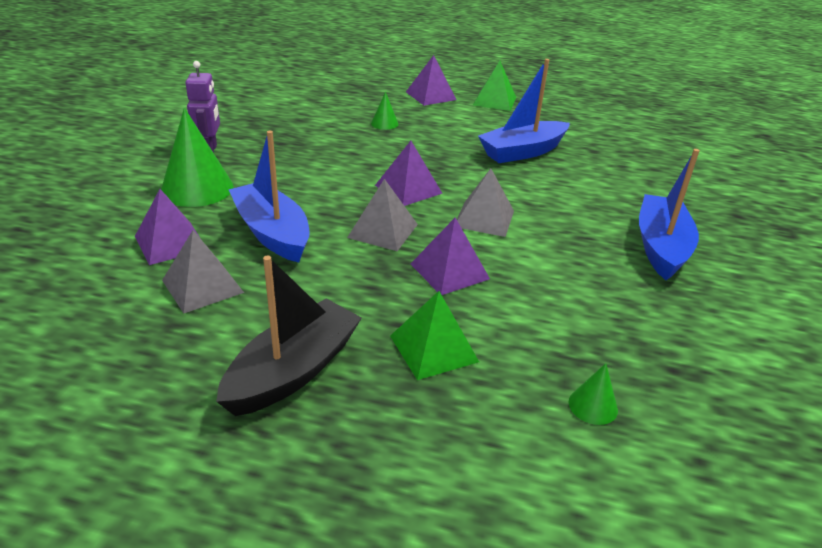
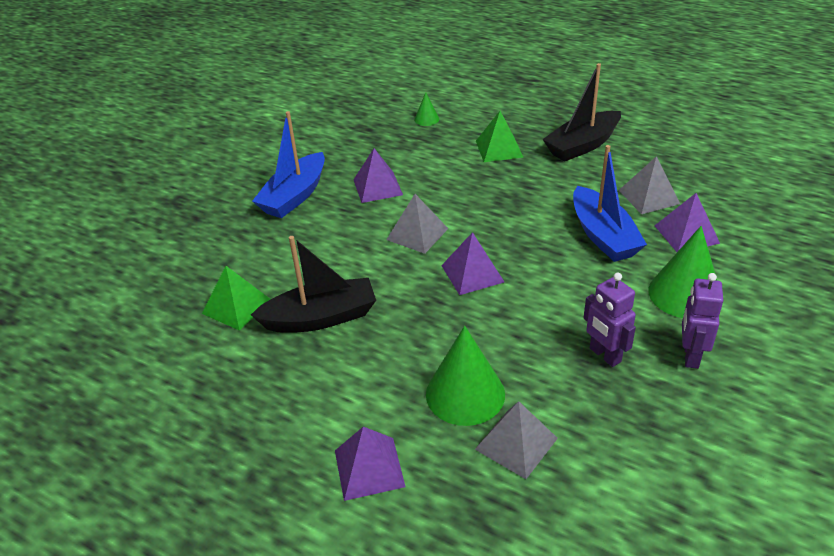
camera: 160 degrees left, 5 degrees up
grey pyramid [347,179,418,251] -> grey pyramid moved to [475,401,558,479]
green cone [371,92,398,130] -> green cone [426,326,505,426], size x2.10
purple pyramid [411,218,490,295] -> purple pyramid moved to [354,148,403,203]
green pyramid [473,61,516,111] -> green pyramid moved to [202,266,271,331]
blue boat [478,59,570,163] -> black boat [251,236,376,333]
none -> purple robot [584,273,636,367]

